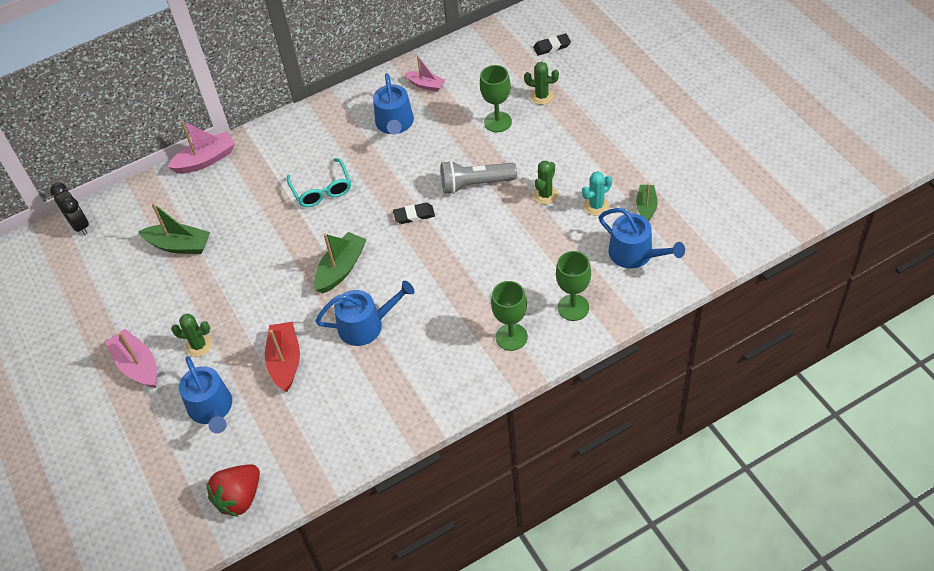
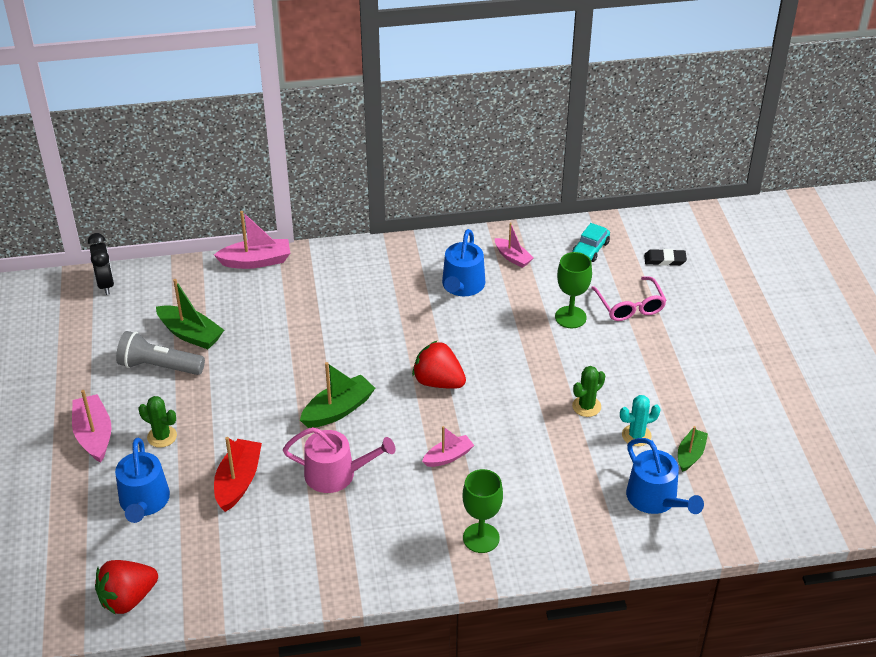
camera: 15 degrees right, 10 degrees down
turquoise glasses [286,158,351,207] -> none
blue watering can [316,281,415,346] -> pink watering can [283,427,395,493]
black eraser [393,203,435,224] -> red strawberry [412,340,466,389]
grey flashlight [441,161,517,194] -> grey flashlight moved to [116,331,205,375]
green cactus [524,62,559,105] -> pink glasses [591,277,667,321]
green goblet [556,251,591,321] -> none
none -> pink boat [422,426,474,467]
none -> turquoise car [572,223,610,262]

